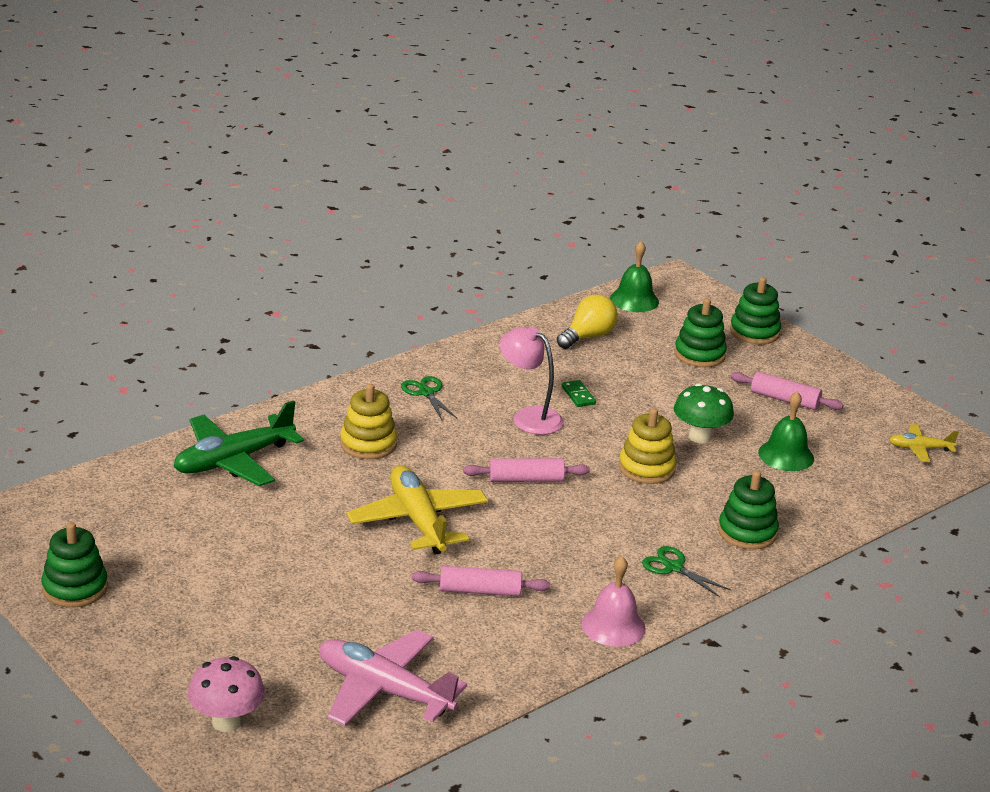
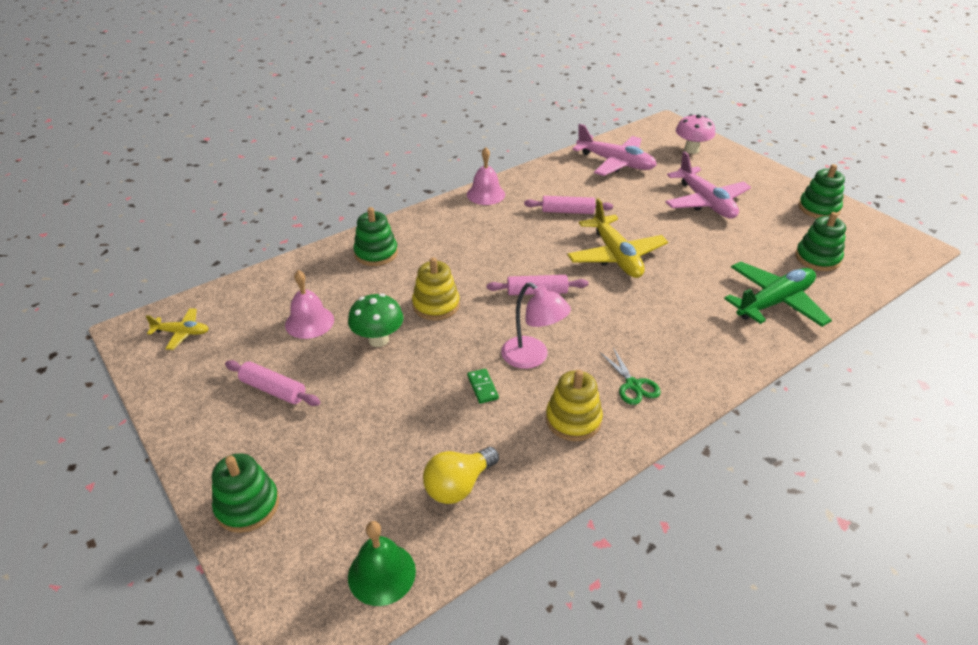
camera: 175 degrees left, 10 degrees up
yellow stacking toy [340,384,397,459] -> yellow stacking toy moved to [546,370,603,441]
green scissors [642,546,731,597] -> none
green stacking toy [674,298,727,367] -> green stacking toy moved to [795,212,846,271]
green bell [758,392,814,471] -> pink bell [285,270,334,339]
none -> pink plane [665,151,751,219]

